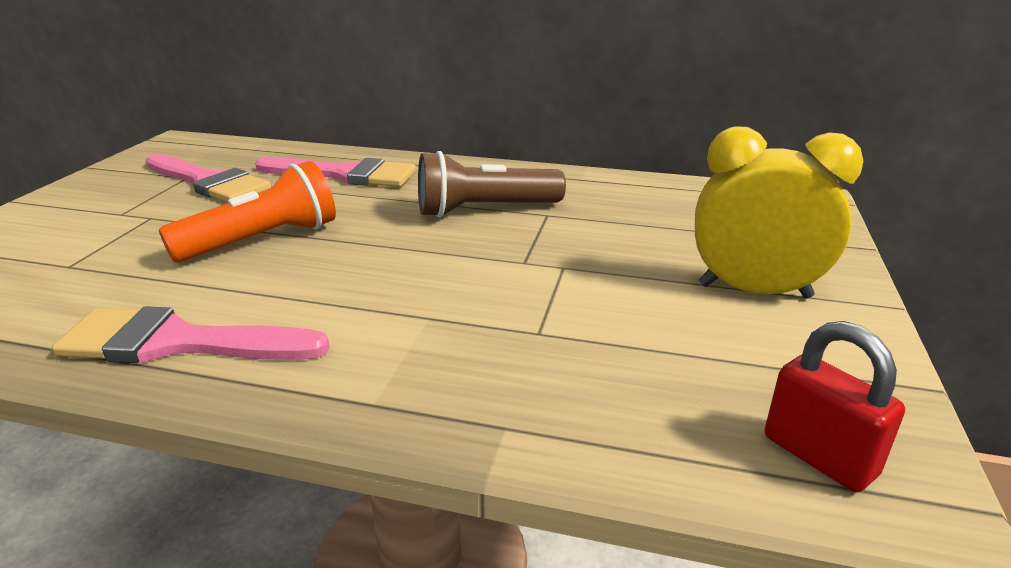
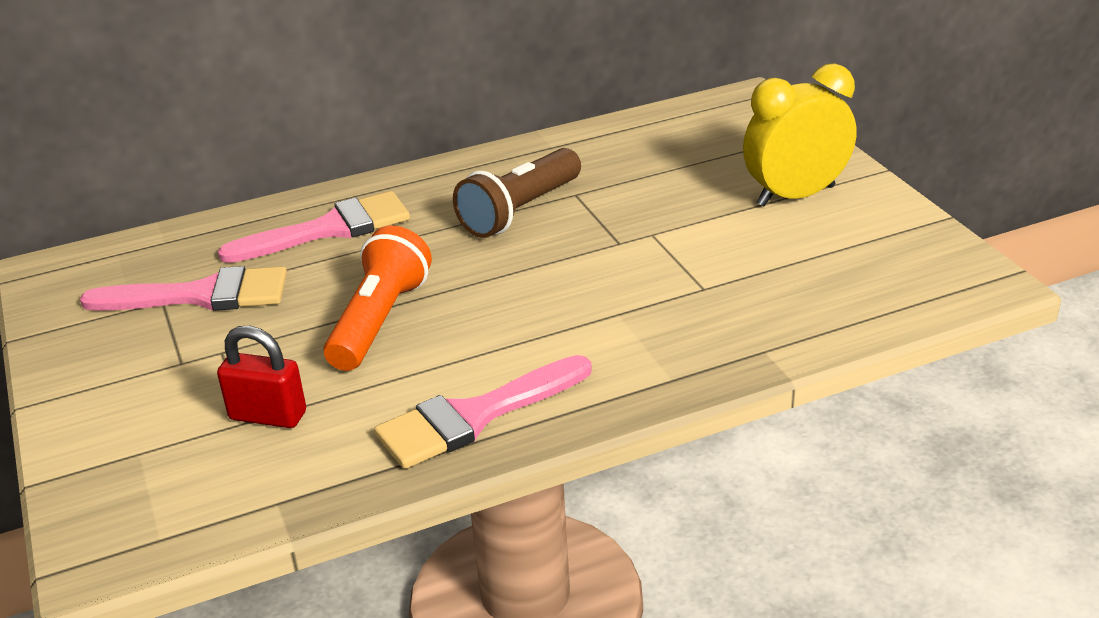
camera: 35 degrees left, 5 degrees up
red padlock [765,321,905,492] -> red padlock moved to [217,326,306,428]

